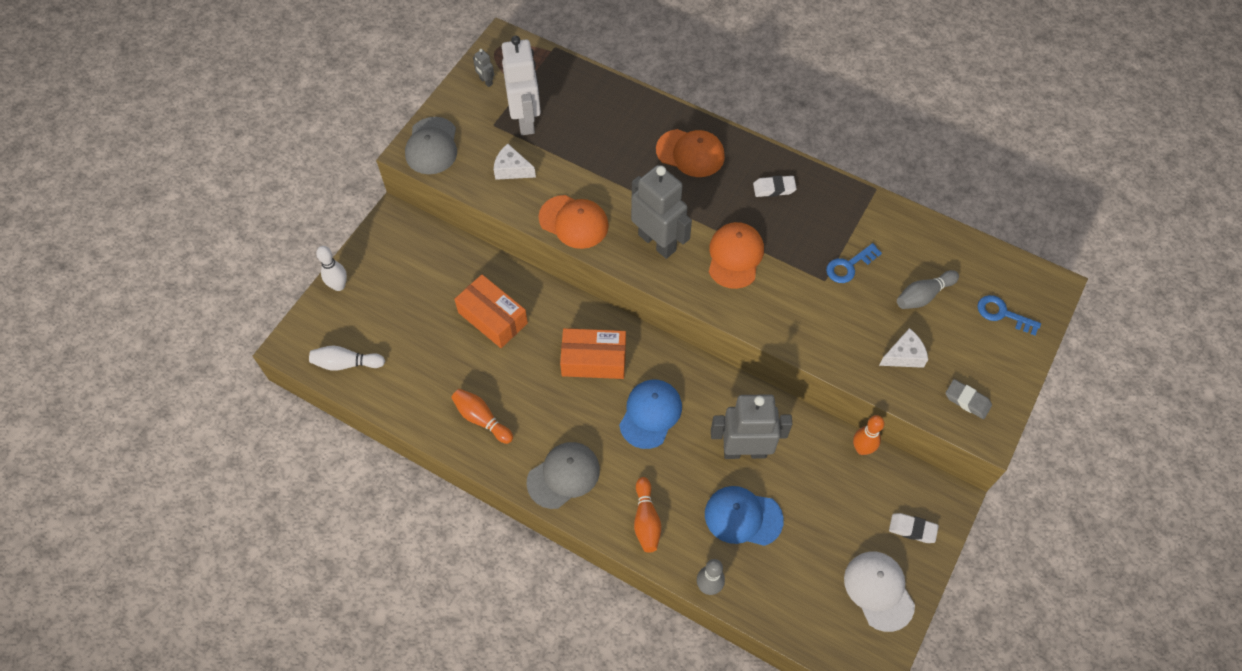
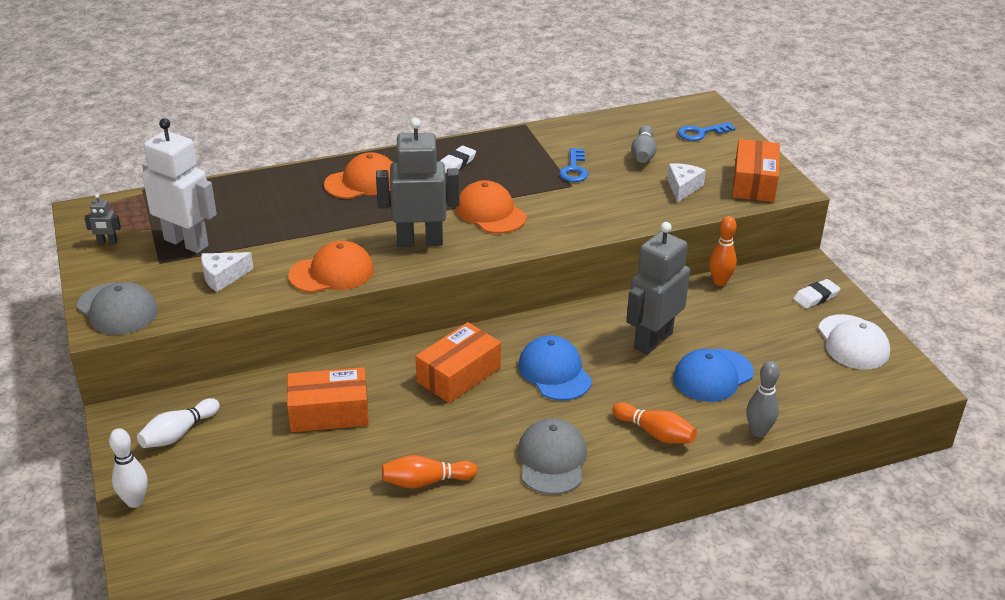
camera: 50 degrees left, 25 degrees down
white bowling pin [309,345,385,371] -> white bowling pin moved to [137,398,220,448]
white cap [844,551,915,632] -> white cap turned 120 degrees counterclockwise [818,314,890,370]
grey eraser [946,379,992,419] -> orange box [732,139,780,202]

